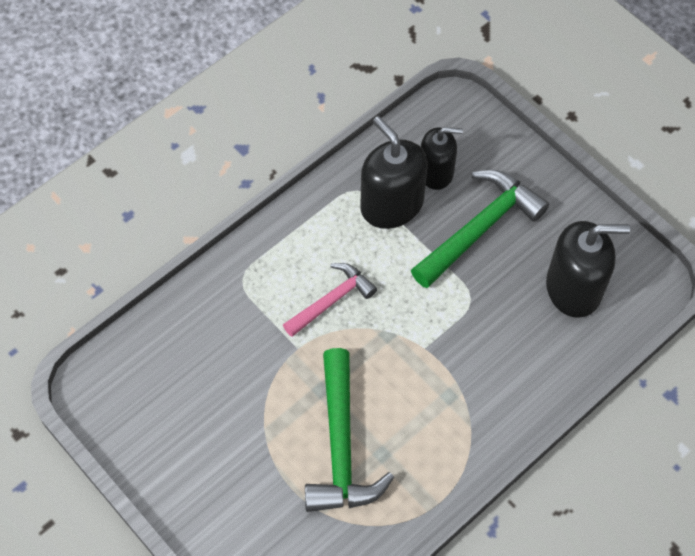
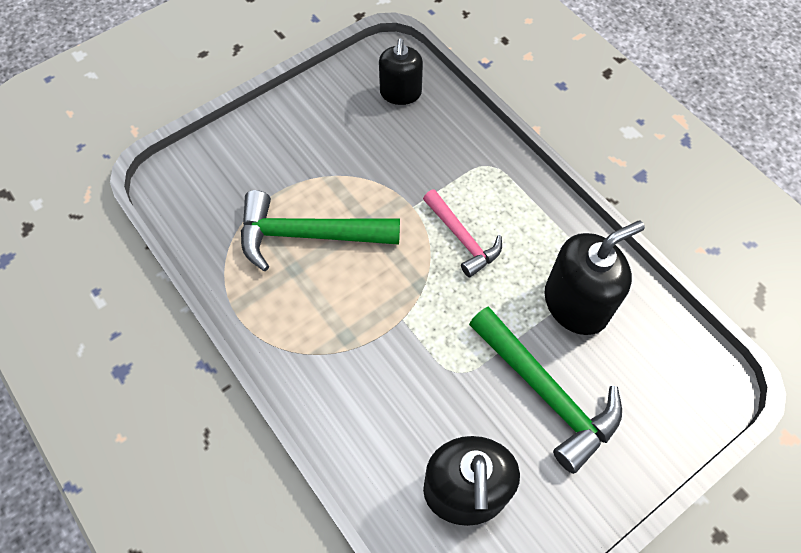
camera: 95 degrees right, 0 degrees up
black soap dispenser [421,127,463,190] -> black soap dispenser moved to [379,38,423,105]

